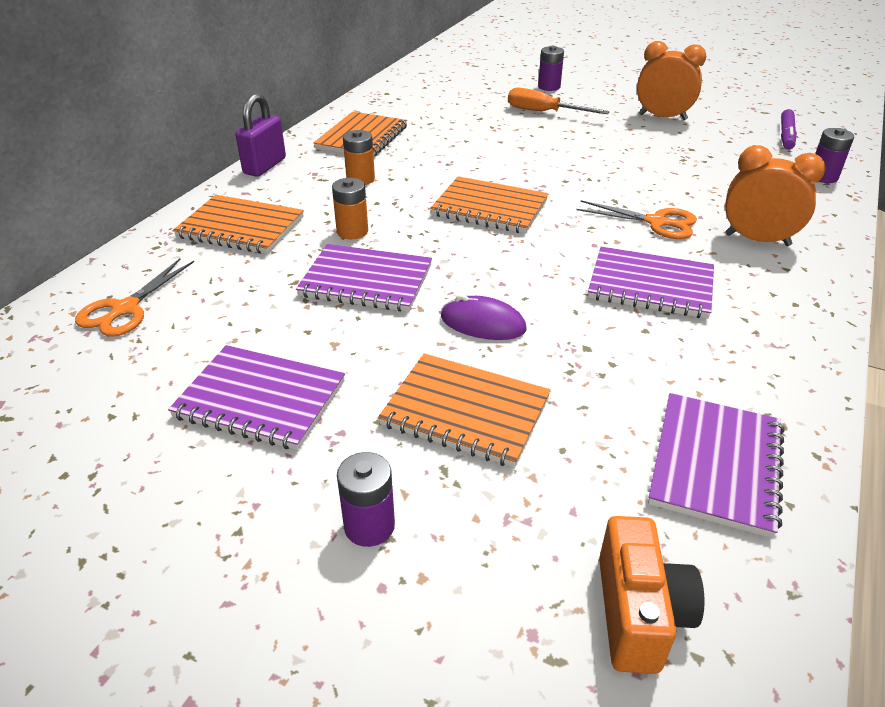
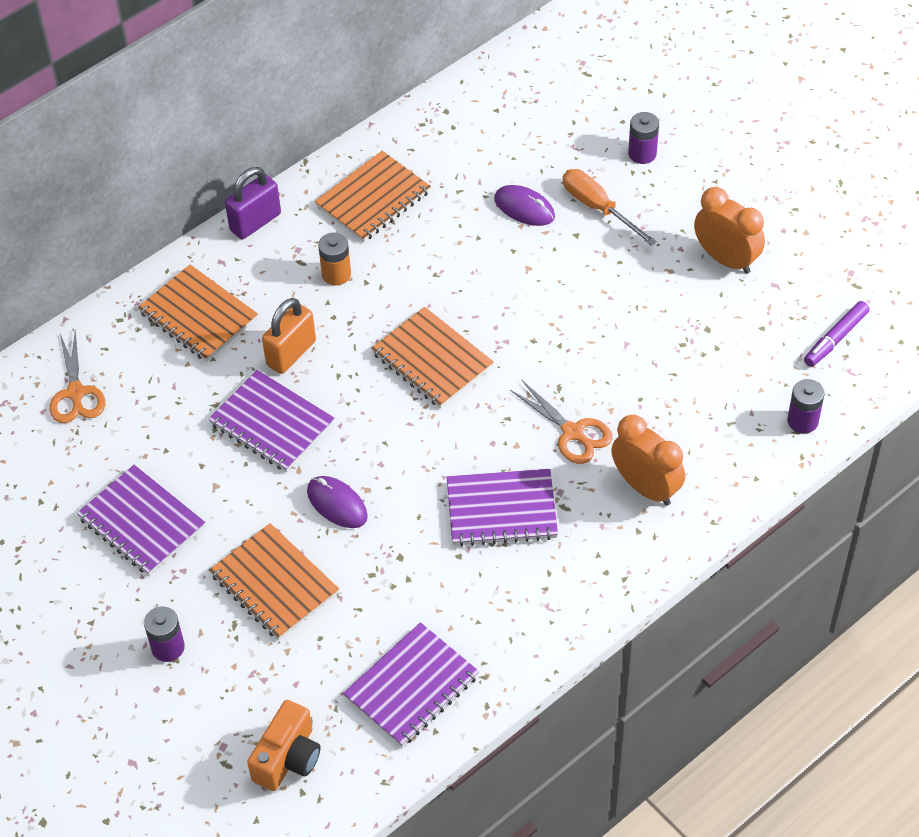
camera: 25 degrees right, 15 degrees up
orange scissors [75,259,194,337] -> orange scissors turned 60 degrees counterclockwise [49,330,105,423]
orange battery [332,178,368,239] -> orange padlock [262,298,316,374]
purple notebook [588,247,714,319] -> purple notebook turned 45 degrees counterclockwise [447,469,558,547]
none -> purple mouse [494,185,555,226]

